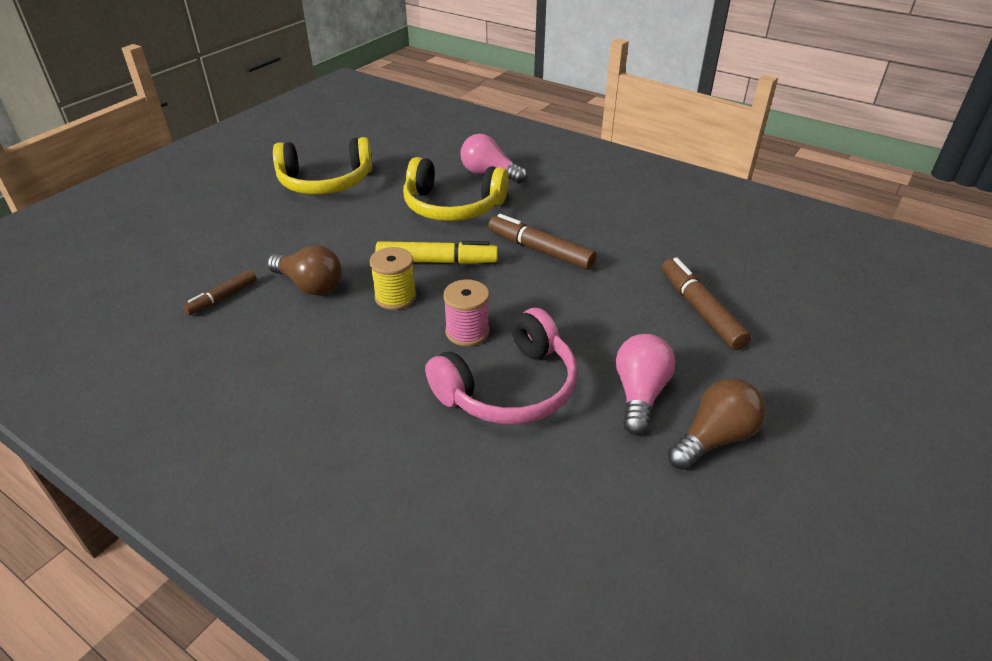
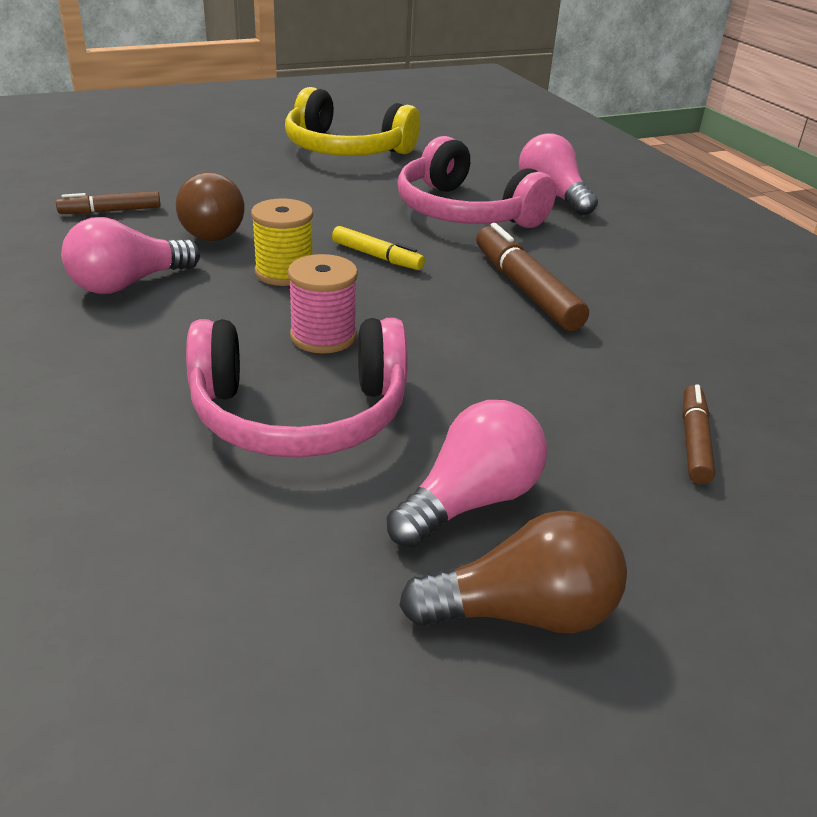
camera: 30 degrees right, 5 degrees down
yellow marker [375,241,498,264] -> yellow marker [332,226,425,270], size x0.60
yellow headphones [403,157,509,221] -> pink headphones [397,136,556,228]
brown marker [662,257,751,350] -> brown marker [682,384,715,484], size x0.60
none -> pink light bulb [61,217,200,294]

